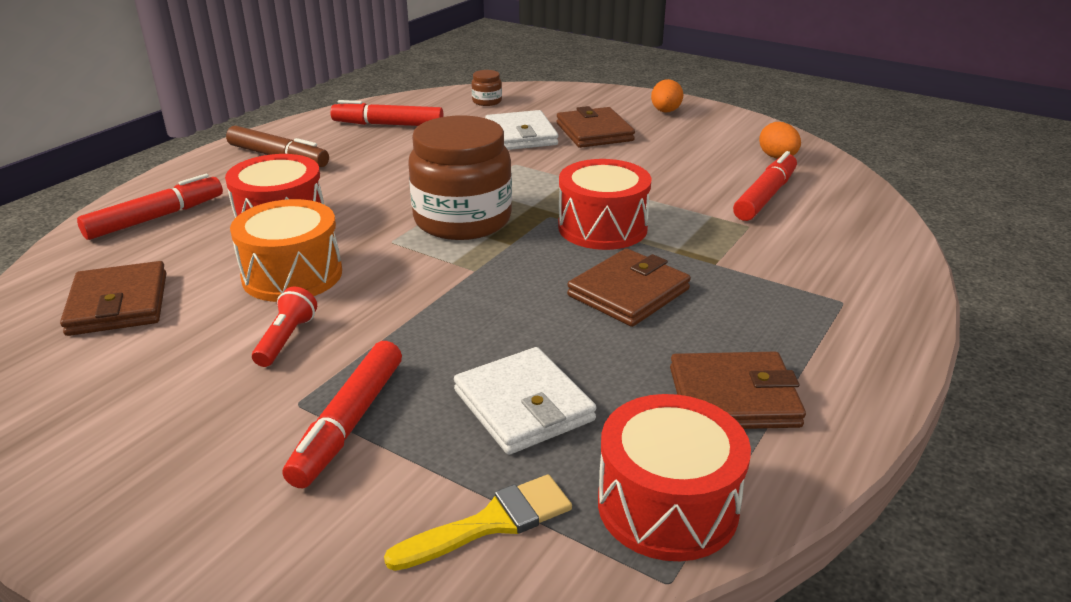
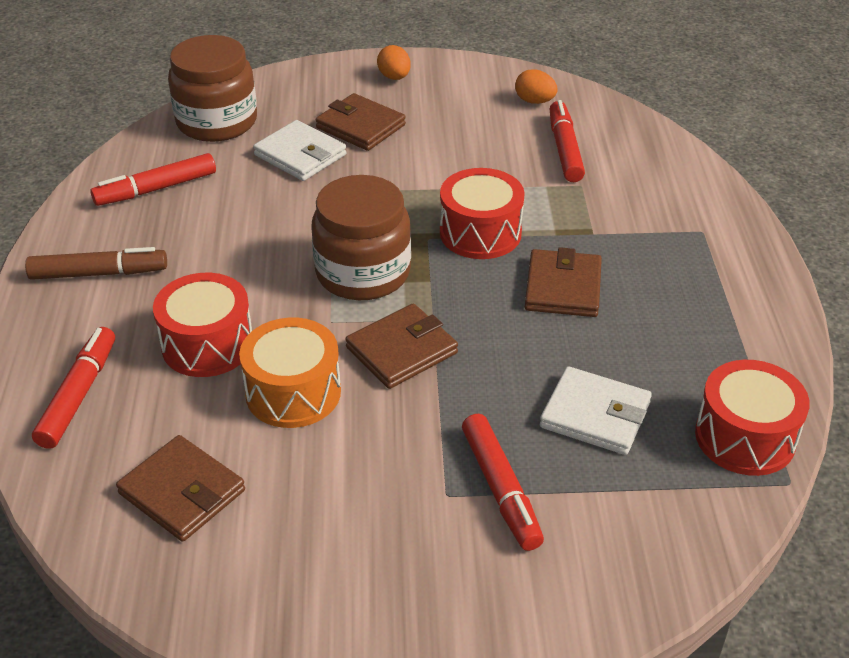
camera: 35 degrees left, 10 degrees up
red flashlight [252,287,317,367] -> none
yellow brush [384,475,572,571] -> none
brown jar [471,70,502,106] -> brown jar [168,35,257,142], size x2.48
brown wallet [670,352,806,429] -> brown wallet moved to [345,304,458,389]

